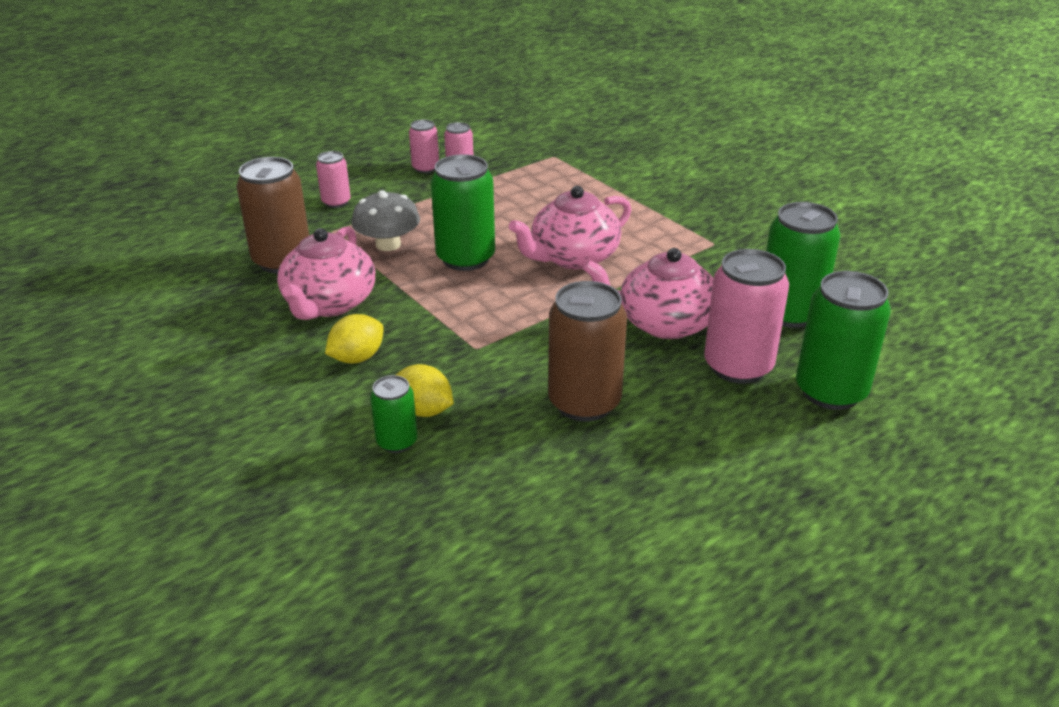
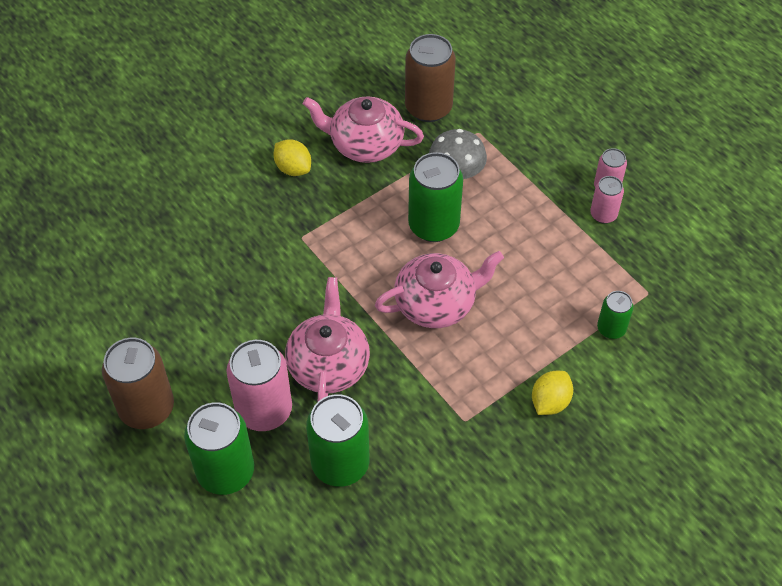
camera: 90 degrees right, 20 degrees up
pink can [316,151,351,208] -> none
green can [370,375,418,453] -> green can moved to [597,291,634,339]
yellow lemon [396,364,454,417] -> yellow lemon moved to [532,371,573,415]
pink teapot [509,186,631,269] -> pink teapot turned 105 degrees clockwise [375,251,504,328]
brown can [548,281,627,422] -> brown can moved to [102,338,174,429]

